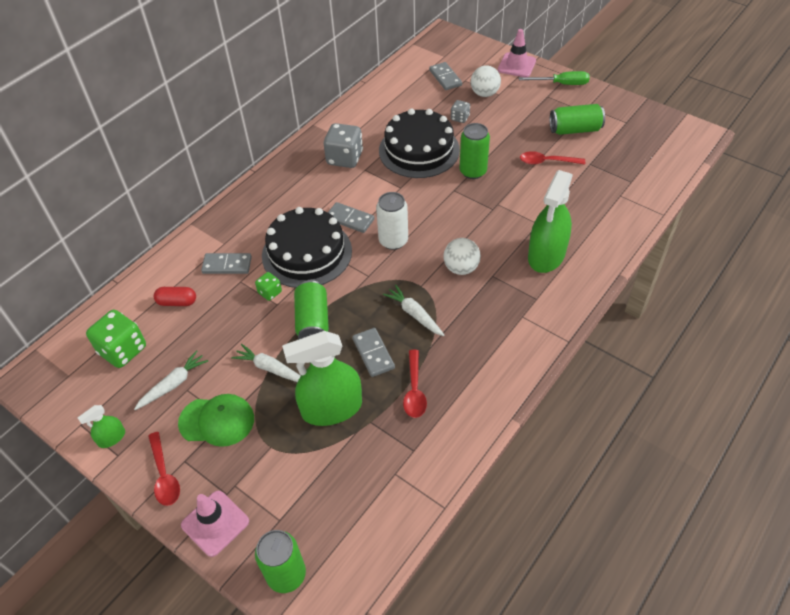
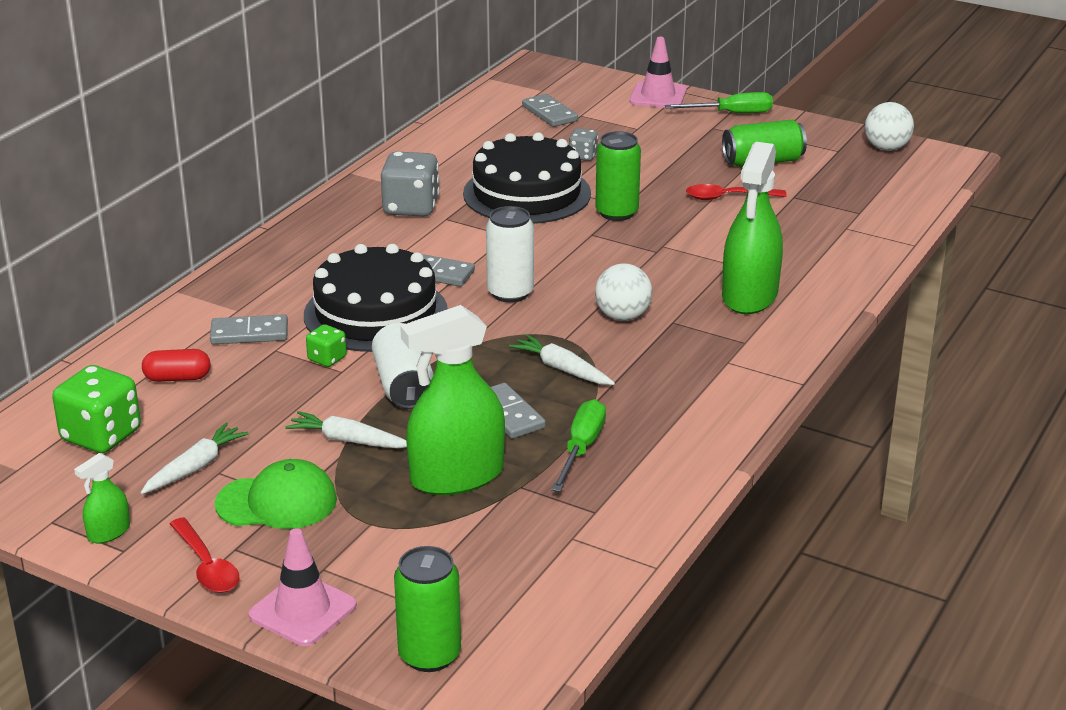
camera: 10 degrees left, 20 degrees down
green can [294,280,329,339] -> white can [372,323,434,409]
red spoon [403,350,427,418] -> green screwdriver [551,399,606,492]
white ball [471,65,501,97] -> white ball moved to [865,102,914,151]

